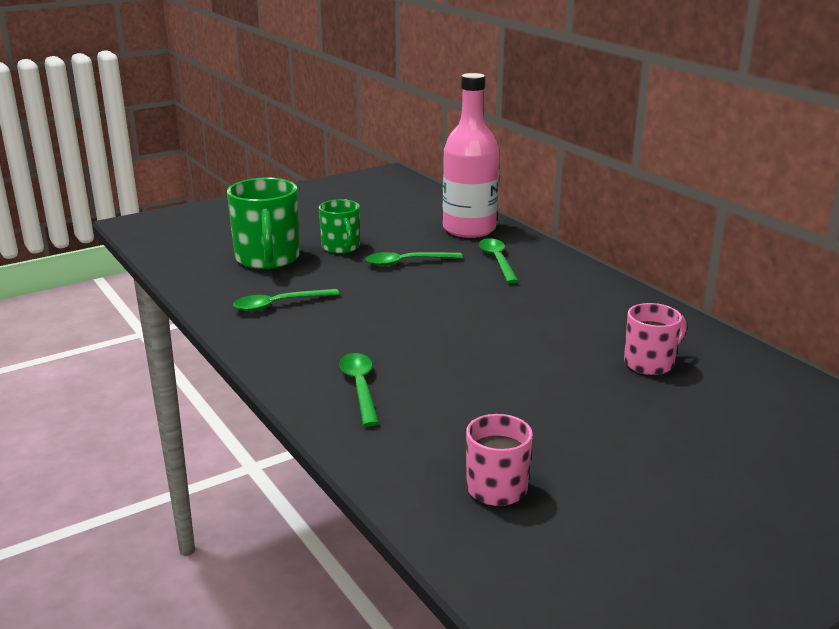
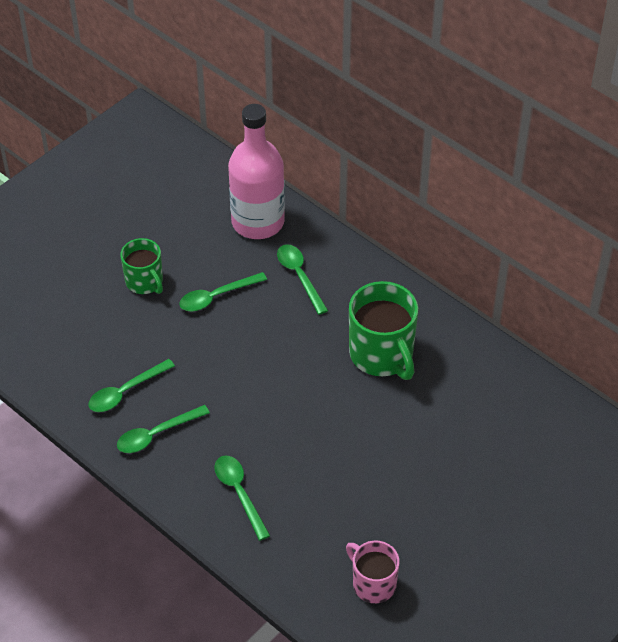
camera: 15 degrees left, 25 degrees up
green mug [227,177,300,269] -> green mug moved to [349,281,418,380]
pink mug [624,303,687,375] -> none
none -> green spoon [117,405,210,453]

